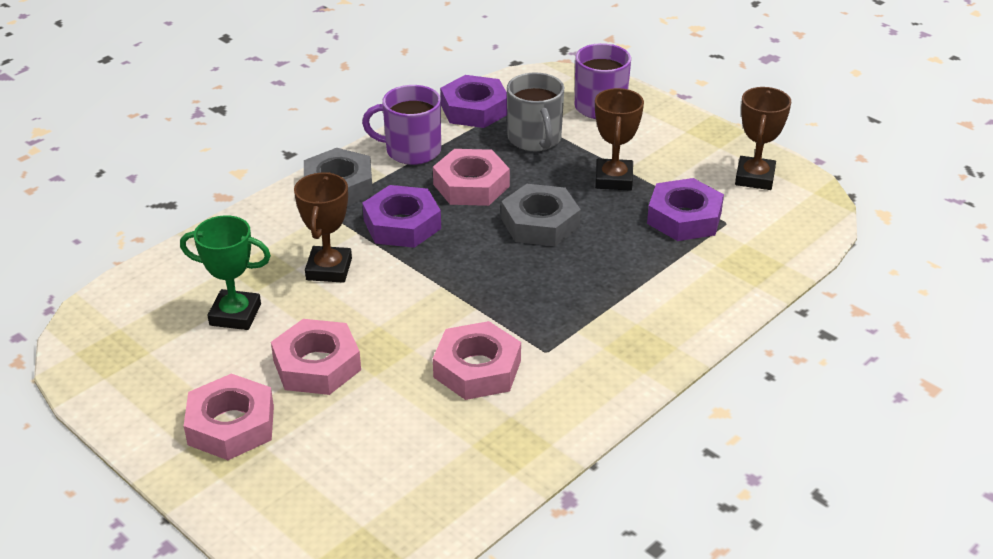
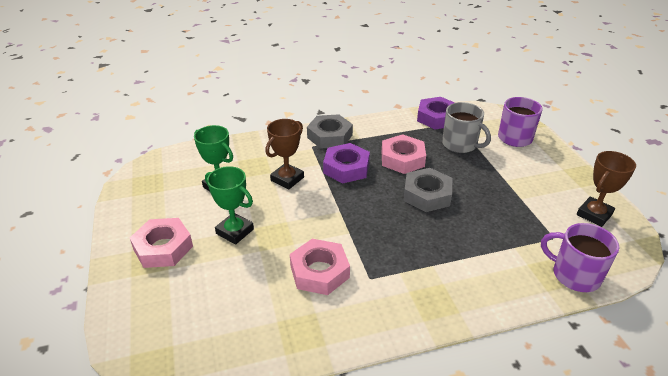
camera: 30 degrees right, 0 degrees up
pink nut [271,319,361,395] -> green trophy [205,166,254,245]
purple mug [362,85,441,165] -> purple mug moved to [541,223,619,292]
grey mug [507,73,564,151] -> grey mug turned 60 degrees counterclockwise [442,102,491,153]
brown trophy [595,88,644,191] -> none
purple nut [647,178,724,241] -> none

